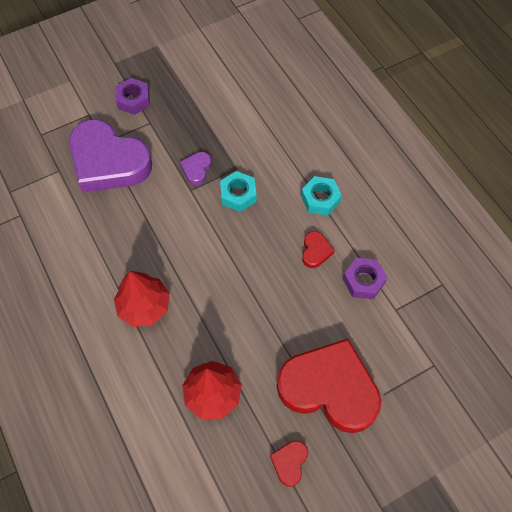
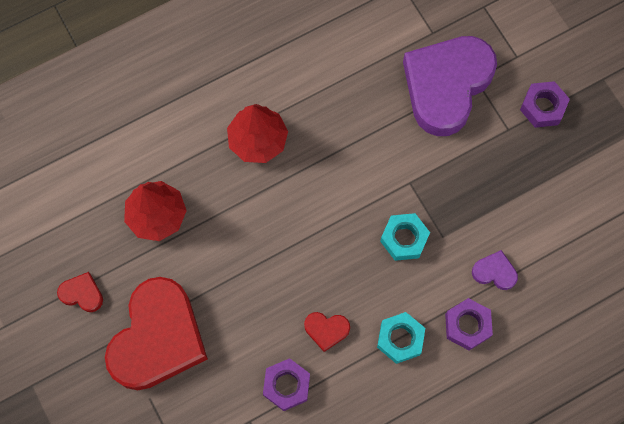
camera: 90 degrees right, 10 degrees up
purple heart [180,152,211,185] -> purple heart moved to [472,250,518,290]
none -> purple nut [445,298,493,350]

